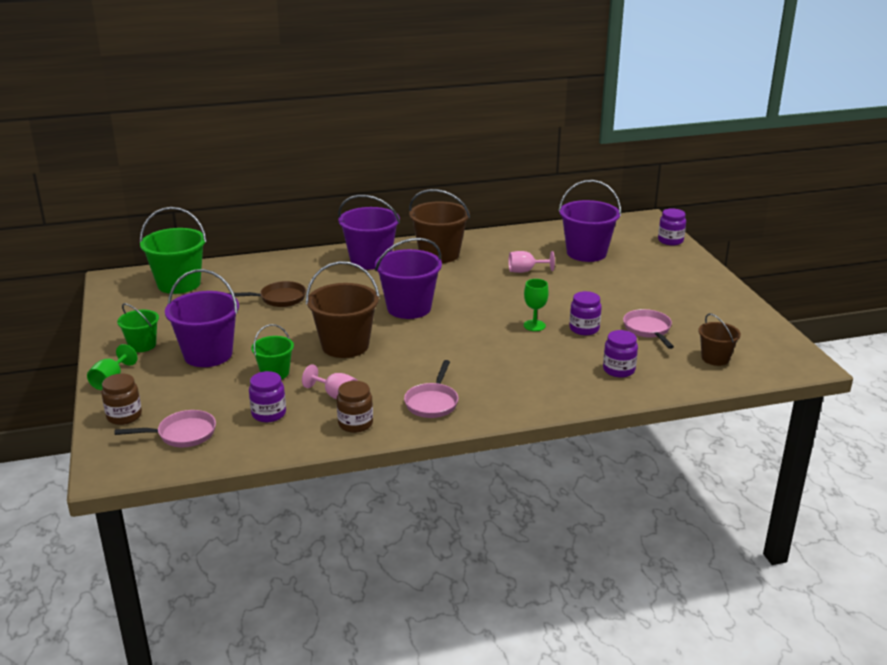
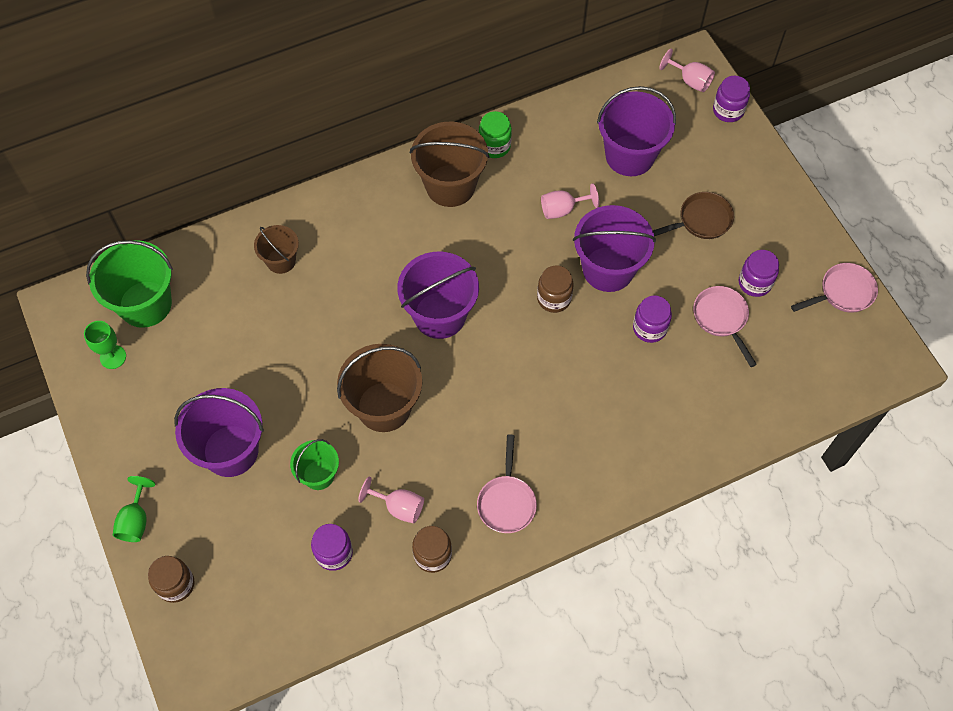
camera: 10 degrees left, 35 degrees up
pink pan [115,410,216,447] -> pink pan moved to [791,263,878,313]
green bucket [117,303,159,352] -> none
brown pan [228,281,306,307] -> brown pan moved to [653,192,734,239]
purple bucket [338,195,400,270] -> purple bucket moved to [573,205,656,292]
green goblet [524,279,549,331] -> green goblet moved to [84,321,126,369]
purple jar [603,330,638,378] -> purple jar moved to [739,250,779,297]
brown bucket [698,313,741,366] -> brown bucket moved to [254,225,299,274]
none -> green jar [479,111,512,158]
none -> brown jar [537,266,574,313]
none -> pink goblet [659,49,715,92]

